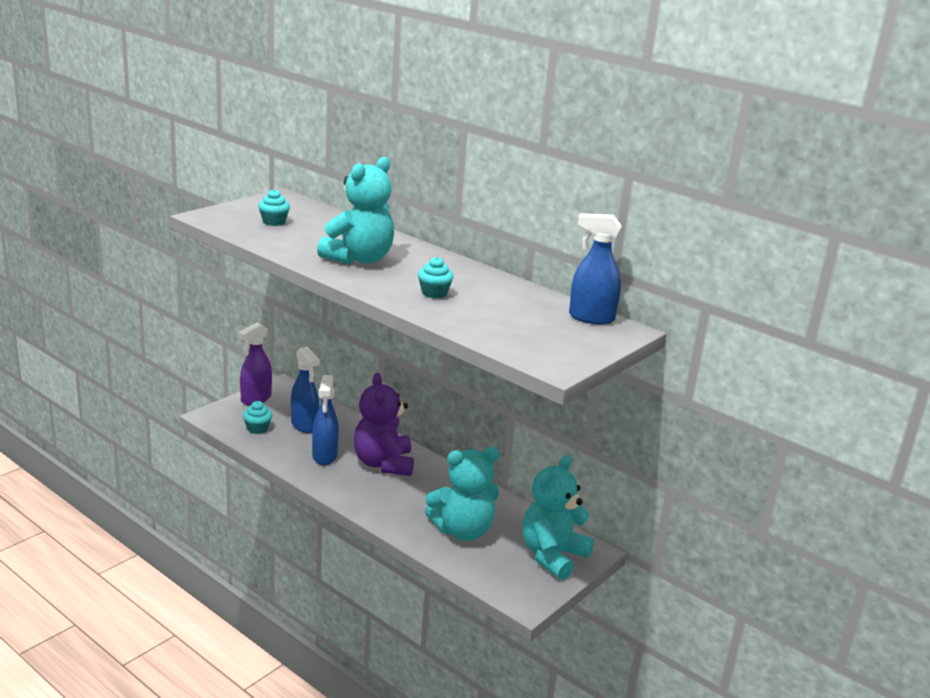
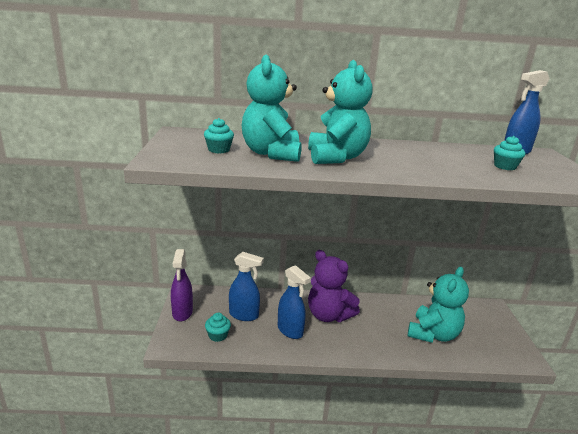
camera: 40 degrees left, 0 degrees up
turquoise cupcake [418,257,453,298] -> turquoise cupcake moved to [494,136,525,170]
turquoise teddy bear [522,455,594,580] -> turquoise teddy bear moved to [241,55,302,162]

